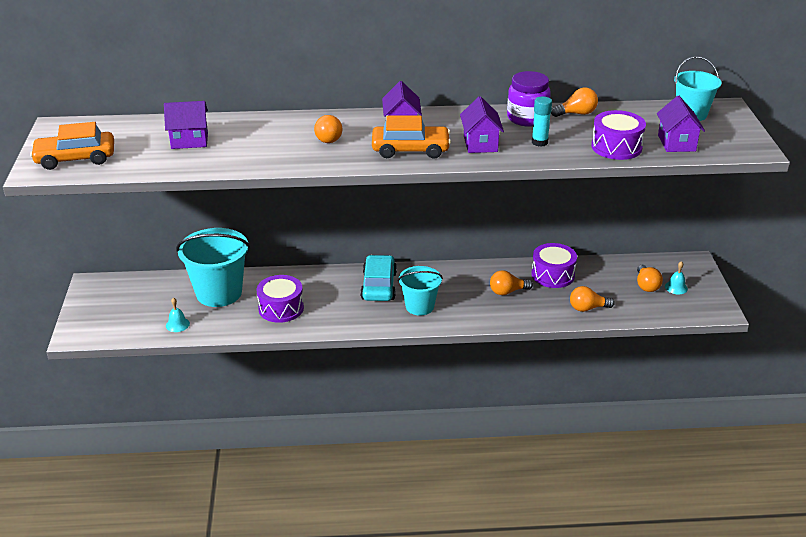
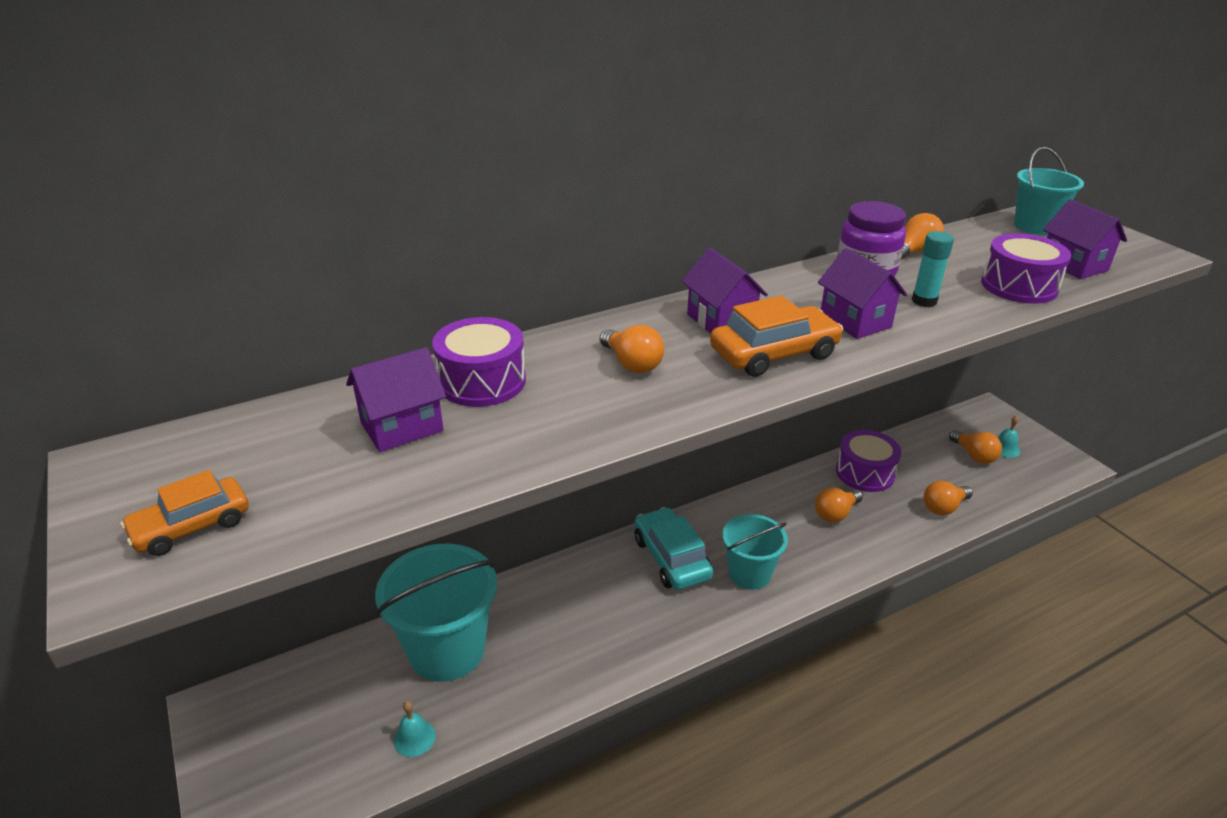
camera: 25 degrees left, 0 degrees up
orange car [30,122,114,170] -> orange car [121,470,249,556], size x0.65
purple drum [257,275,304,323] -> purple drum moved to [432,317,526,407]

